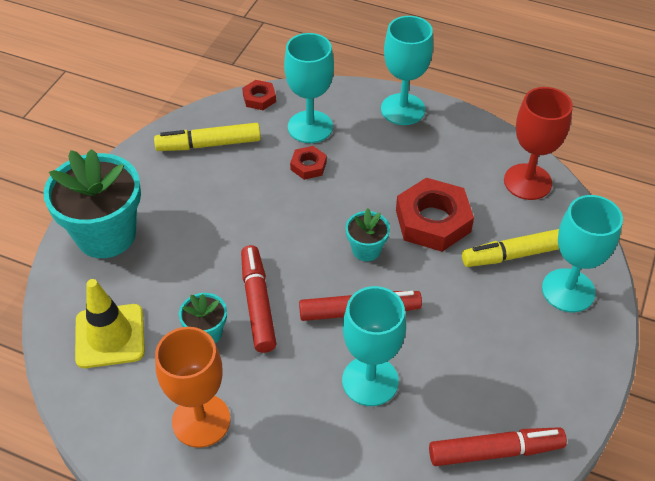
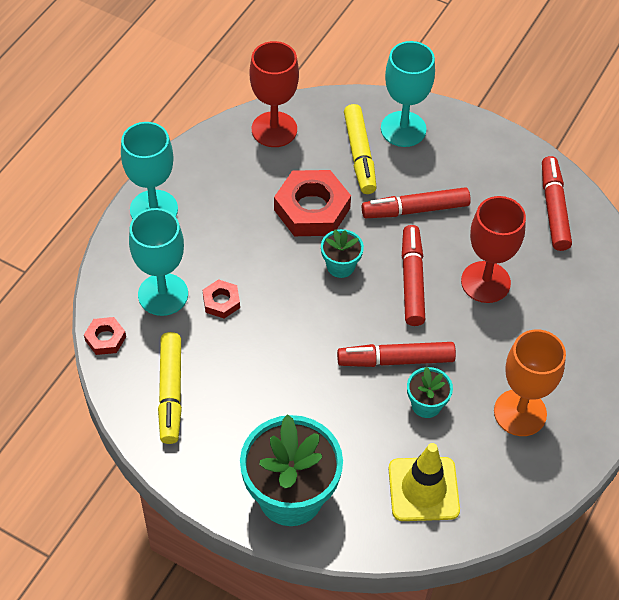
camera: 85 degrees left, 5 degrees up
turquoise goblet [342,286,406,406] -> red goblet [461,196,526,303]
none -> red marker [362,187,471,218]

